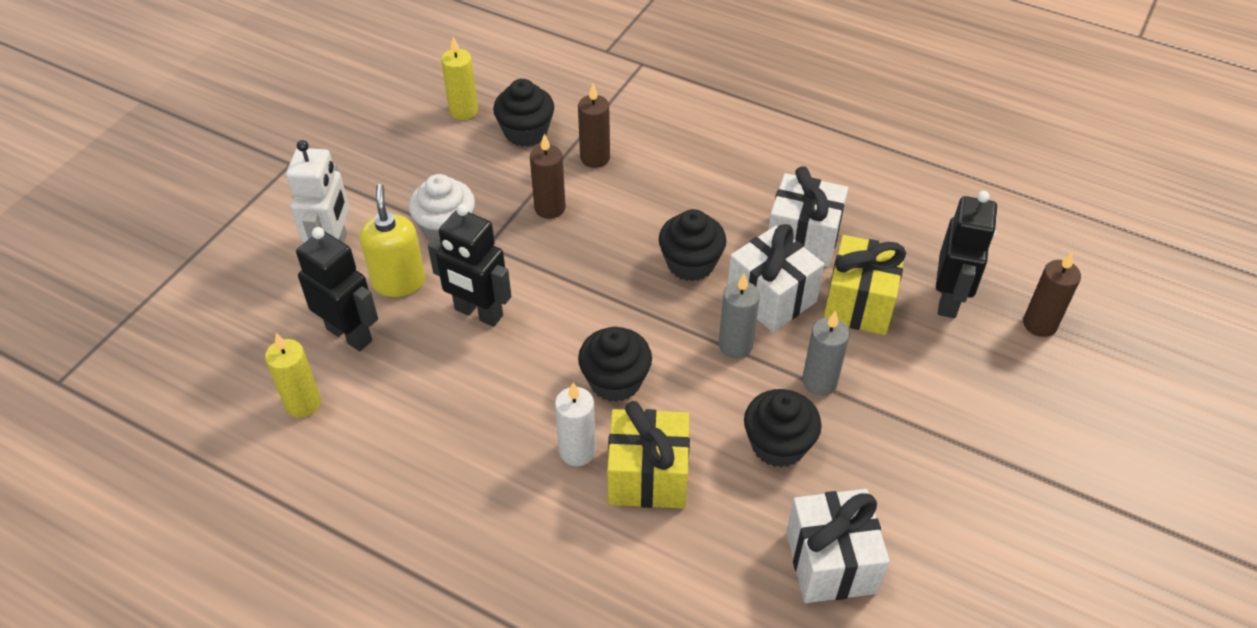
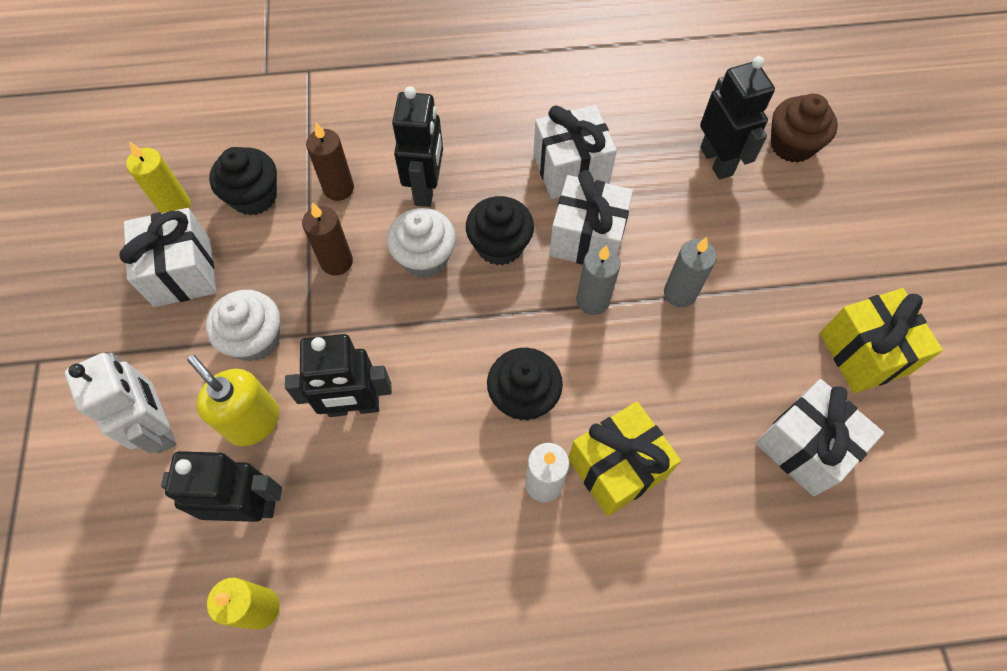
camera: 35 degrees left, 15 degrees up
black cupcake [744,389,822,467] -> none
yellow gift [824,235,906,335] -> yellow gift moved to [820,288,943,393]
brown candle [1023,251,1081,337] -> brown cupcake [771,94,838,163]
none -> white gift [120,208,216,307]
none -> white cupcake [387,208,456,278]
none -> black robot [392,86,443,207]

